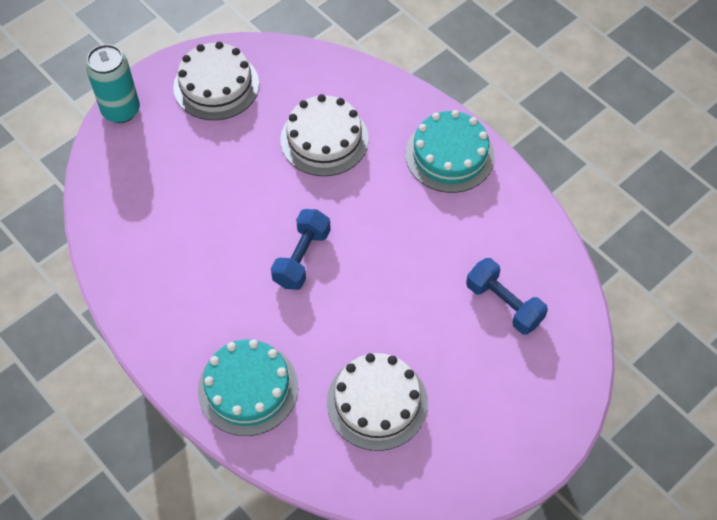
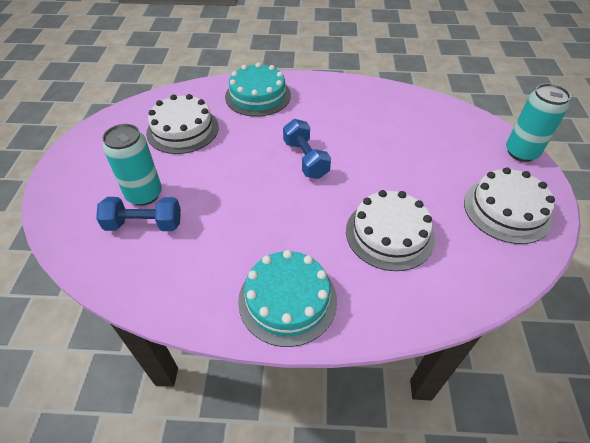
camera: 135 degrees right, 10 degrees down
none -> turquoise can [103,124,162,206]

